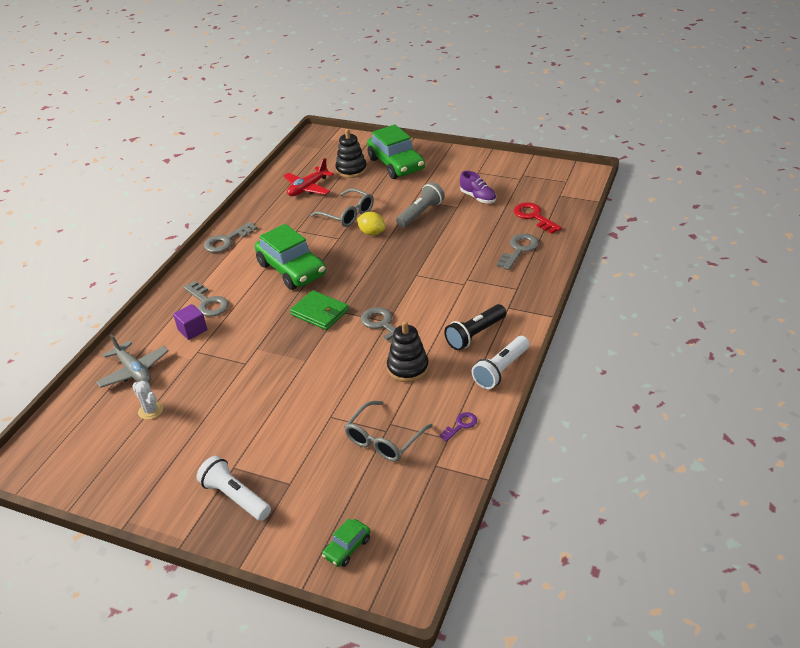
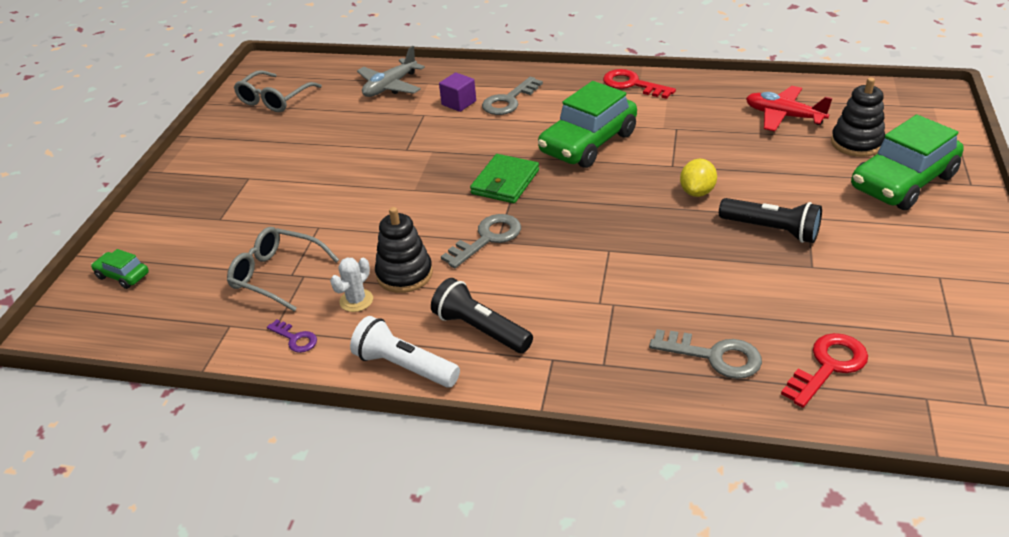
camera: 80 degrees right, 0 degrees up
white cactus [132,381,163,420] -> white cactus moved to [330,257,373,312]
white flashlight [196,456,271,521] -> none
grey key [204,222,258,253] -> red key [603,69,676,99]
grey glasses [310,188,374,227] -> grey glasses moved to [234,70,322,112]
grey flashlight [396,182,445,228] -> black flashlight [719,198,822,243]
purple shoe [460,171,496,203] -> none

